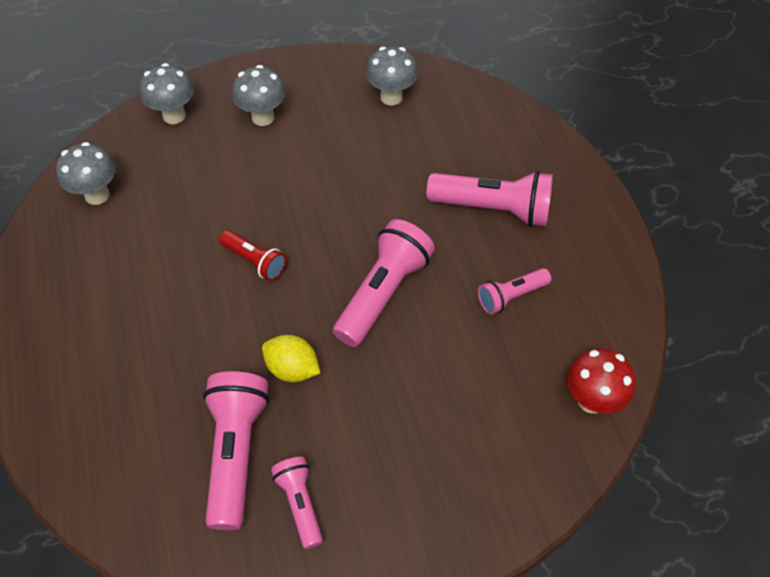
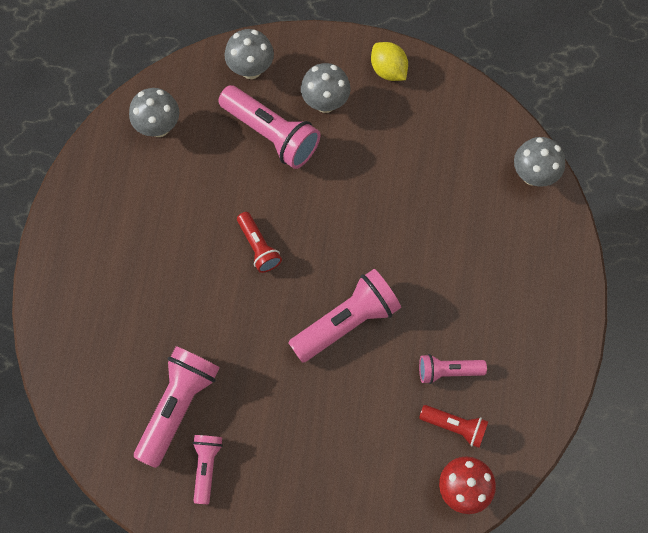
camera: 25 degrees right, 15 degrees up
yellow lemon [262,335,320,382] -> yellow lemon moved to [371,42,408,81]
grey mushroom [366,46,418,105] -> grey mushroom moved to [514,137,565,187]
pink flashlight [426,171,553,227] -> pink flashlight moved to [218,85,320,169]
none -> red flashlight [419,405,488,448]

